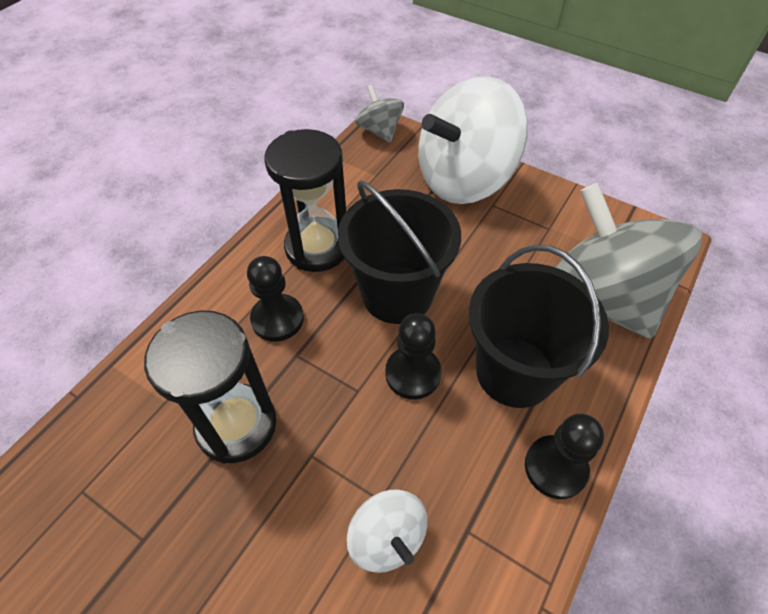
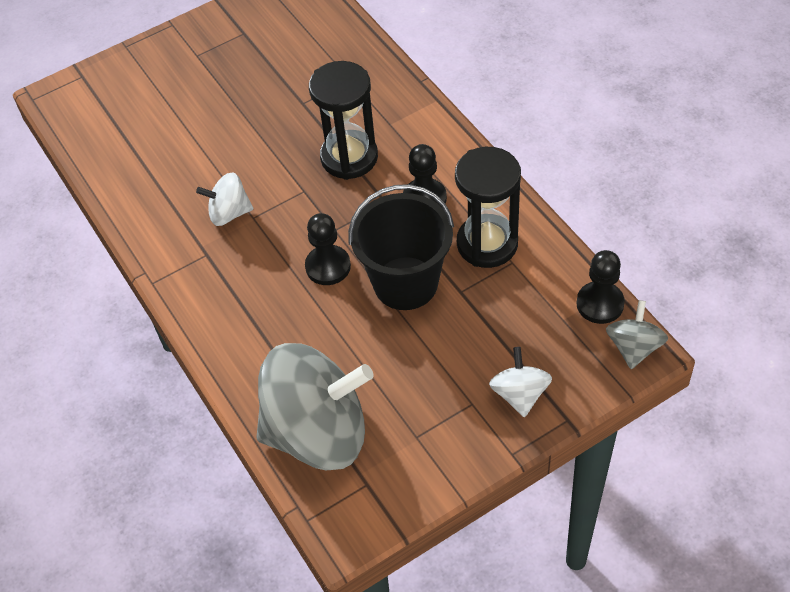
camera: 120 degrees right, 0 degrees up
grey spinning top [356,85,404,143] -> grey spinning top turned 75 degrees counterclockwise [606,300,668,369]
white spinning top [418,76,528,204] -> white spinning top [489,347,552,417], size x0.47
black bucket [469,245,609,408] -> none
black pawn [525,413,604,499] -> black pawn moved to [577,250,625,324]

